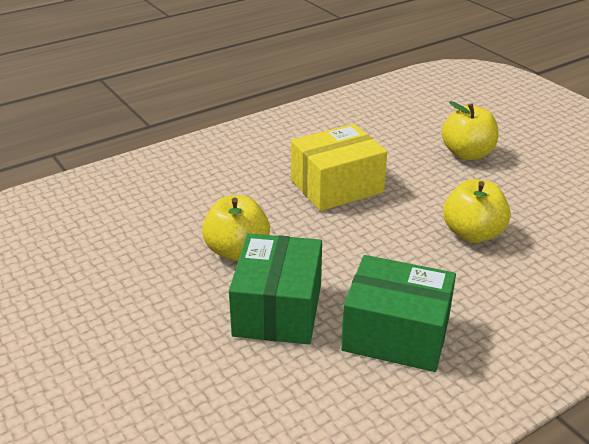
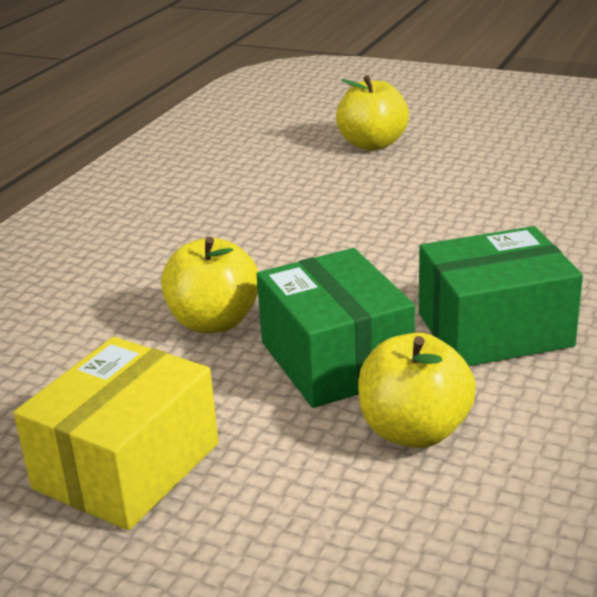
camera: 30 degrees left, 5 degrees down
yellow box [291,124,387,211] -> yellow box moved to [14,337,219,530]
yellow apple [443,179,511,243] -> yellow apple moved to [358,333,476,448]

